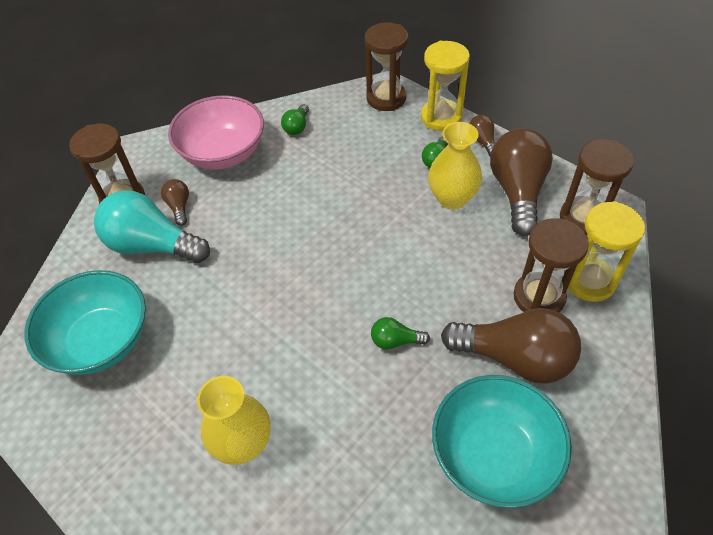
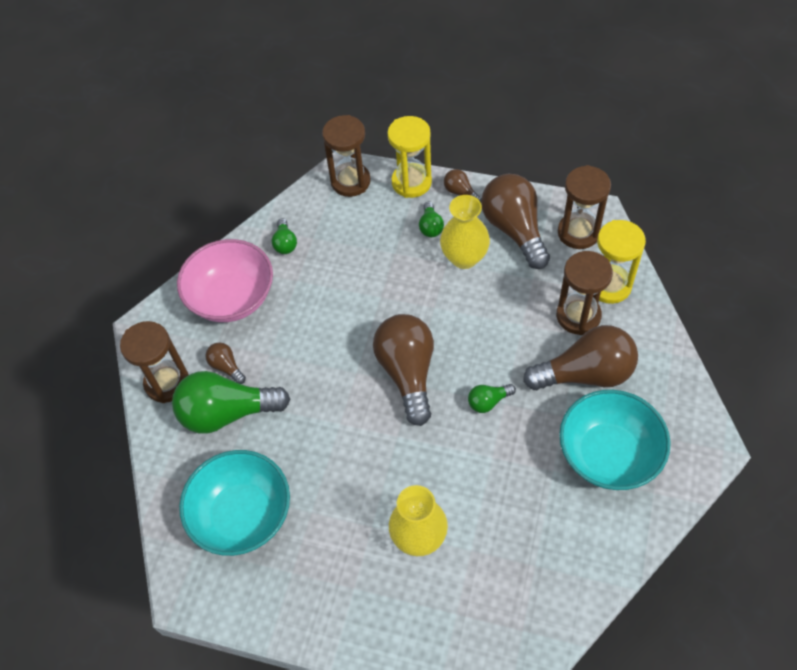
camera: 25 degrees left, 5 degrees up
turquoise light bulb [94,190,210,263] -> green light bulb [172,371,290,434]
none -> brown light bulb [373,314,434,426]

